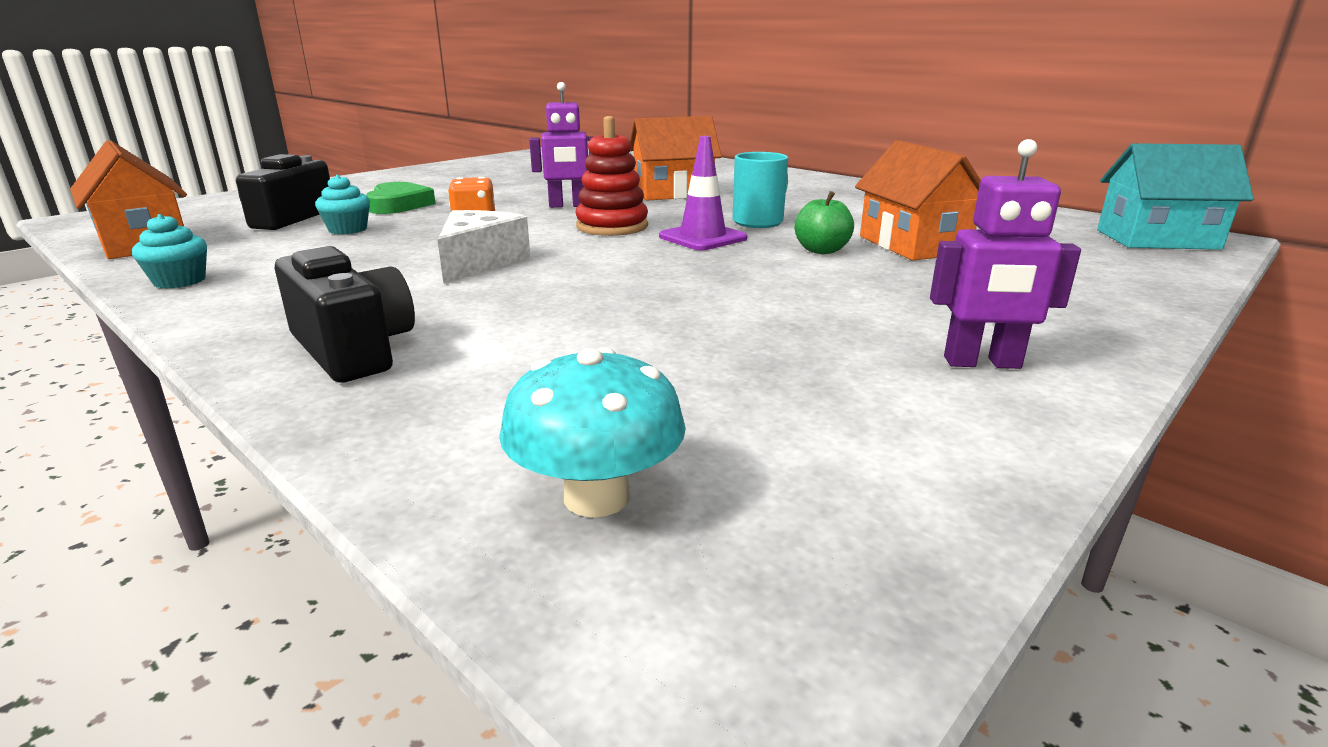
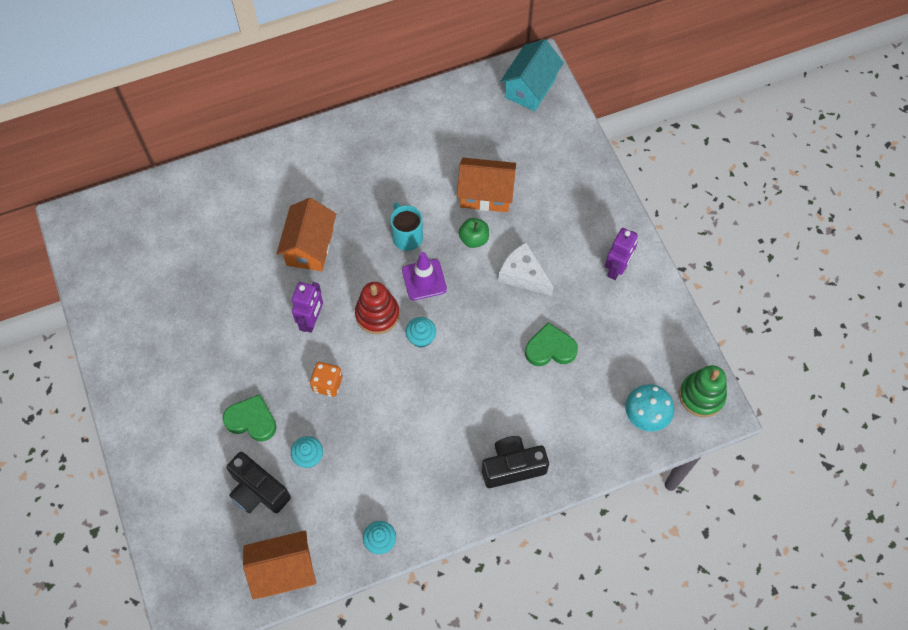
camera: 65 degrees left, 40 degrees up
white cheese [437,210,530,284] -> white cheese moved to [498,242,554,296]
none -> turquoise cupcake [405,317,436,348]
none -> green heart [525,322,578,366]
none -> green stacking toy [679,365,727,417]

